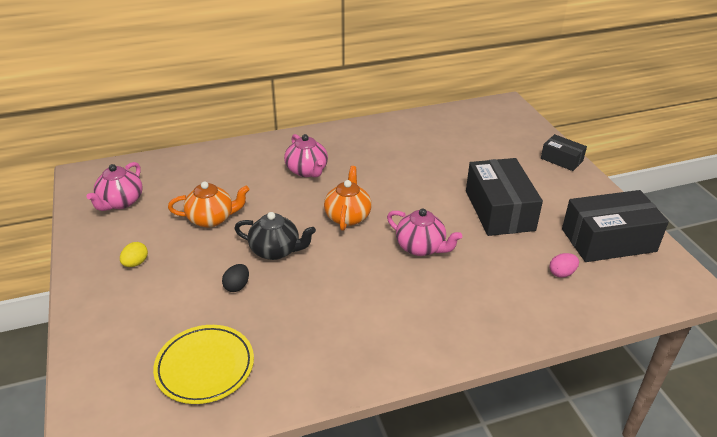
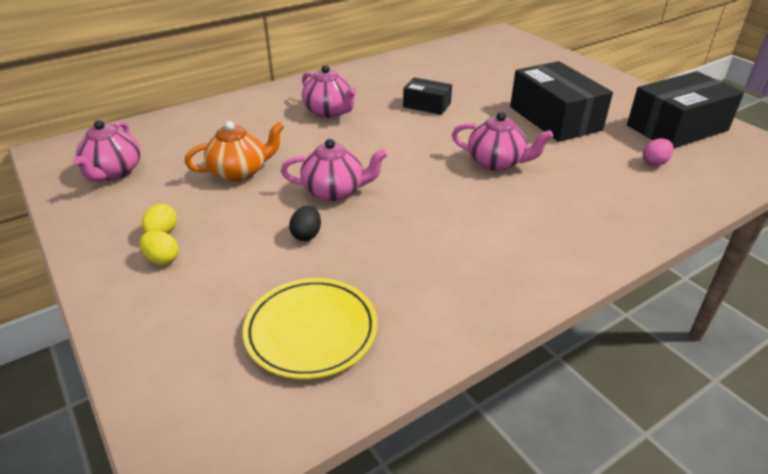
camera: 15 degrees left, 0 degrees up
black teapot [234,212,316,260] -> pink teapot [281,139,387,201]
orange teapot [324,166,372,231] -> none
black box [541,134,587,171] -> black box moved to [403,77,452,115]
none -> yellow egg [140,230,179,265]

